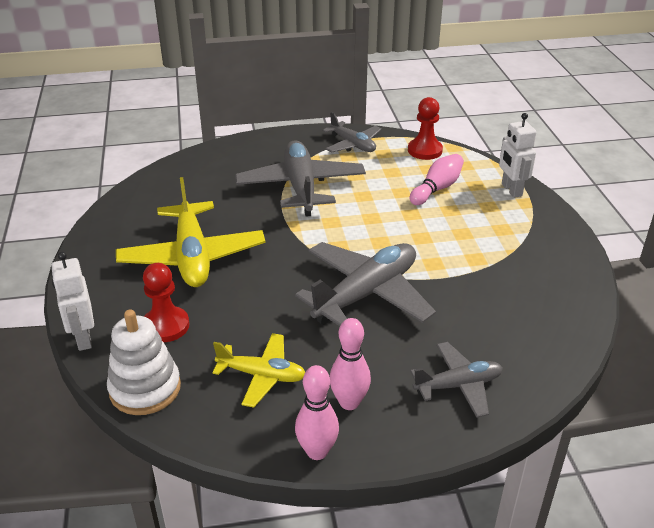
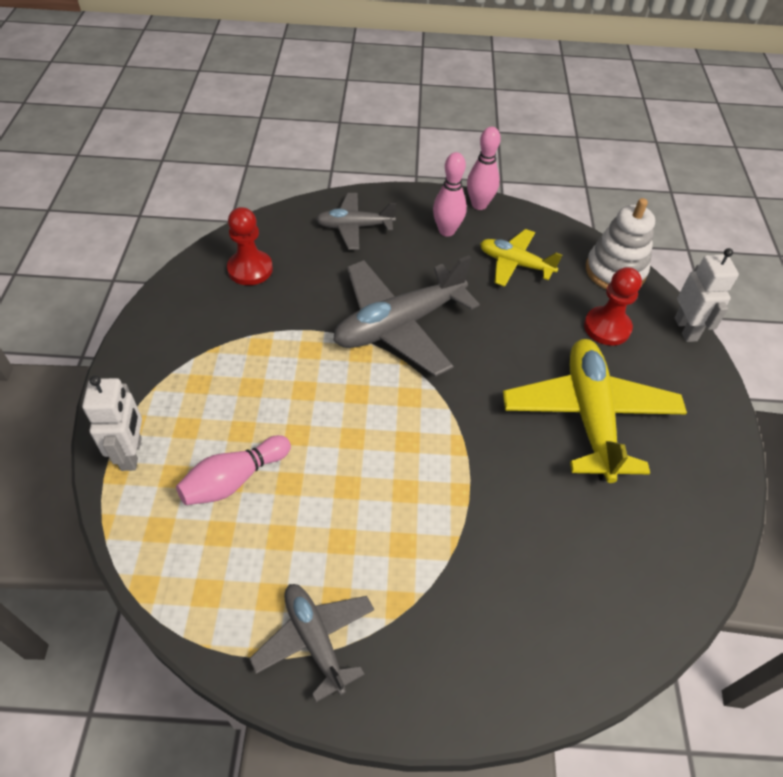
camera: 170 degrees left, 15 degrees up
grey plane [235,140,366,217] -> none
red pawn [408,97,443,160] -> red pawn moved to [227,207,273,285]

